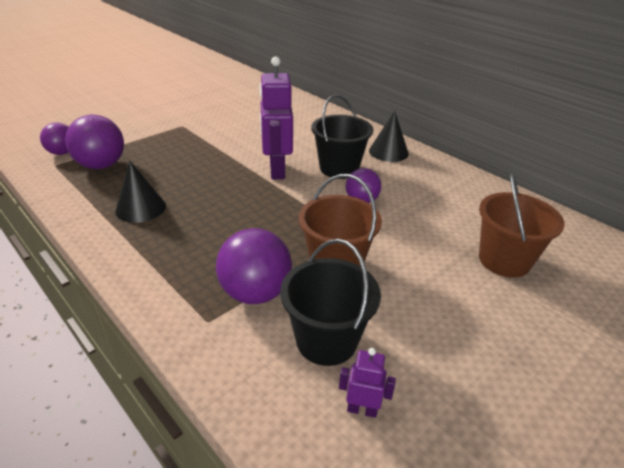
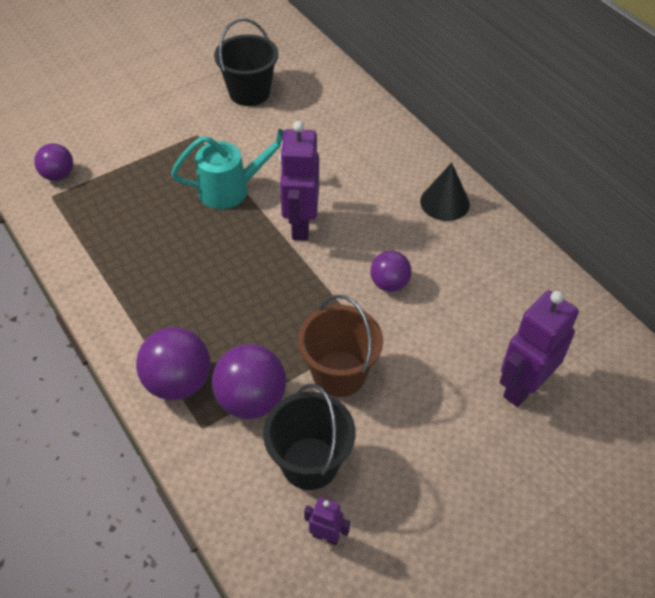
camera: 10 degrees right, 15 degrees up
purple ball [65,115,124,169] -> purple ball moved to [136,327,211,401]
black cone [115,161,166,223] -> none
black bucket [311,94,373,179] -> black bucket moved to [214,18,279,106]
brown bucket [479,173,565,278] -> purple robot [500,290,579,407]
none -> turquoise watering can [171,129,284,209]

